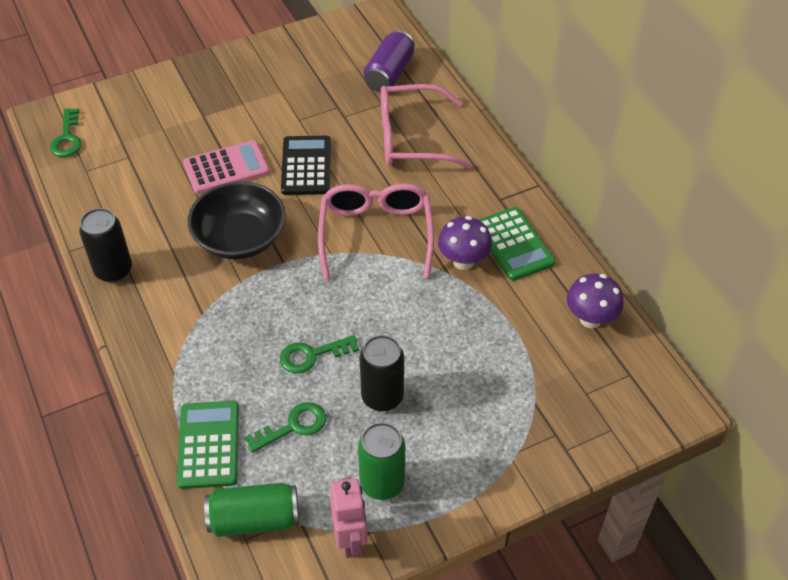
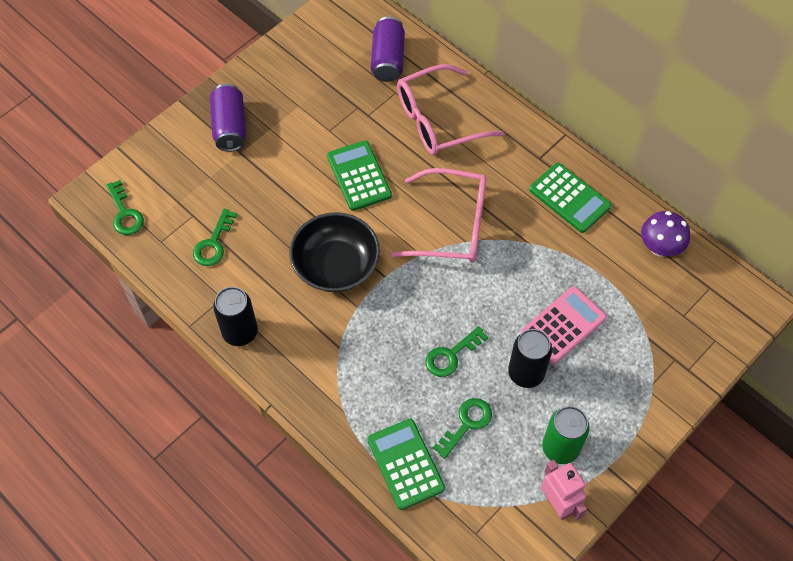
camera: 20 degrees left, 10 degrees up
pink calculator [183,140,269,194] -> pink calculator moved to [521,286,607,364]
green can [204,483,299,537] -> none
black calculator [281,136,331,195] -> green calculator [327,141,392,211]
pink glasses [318,183,434,280] -> pink glasses turned 120 degrees clockwise [392,168,487,262]
purple mushroom [438,216,492,270] -> none
none -> green key [193,209,237,266]
none -> purple can [210,84,246,152]

